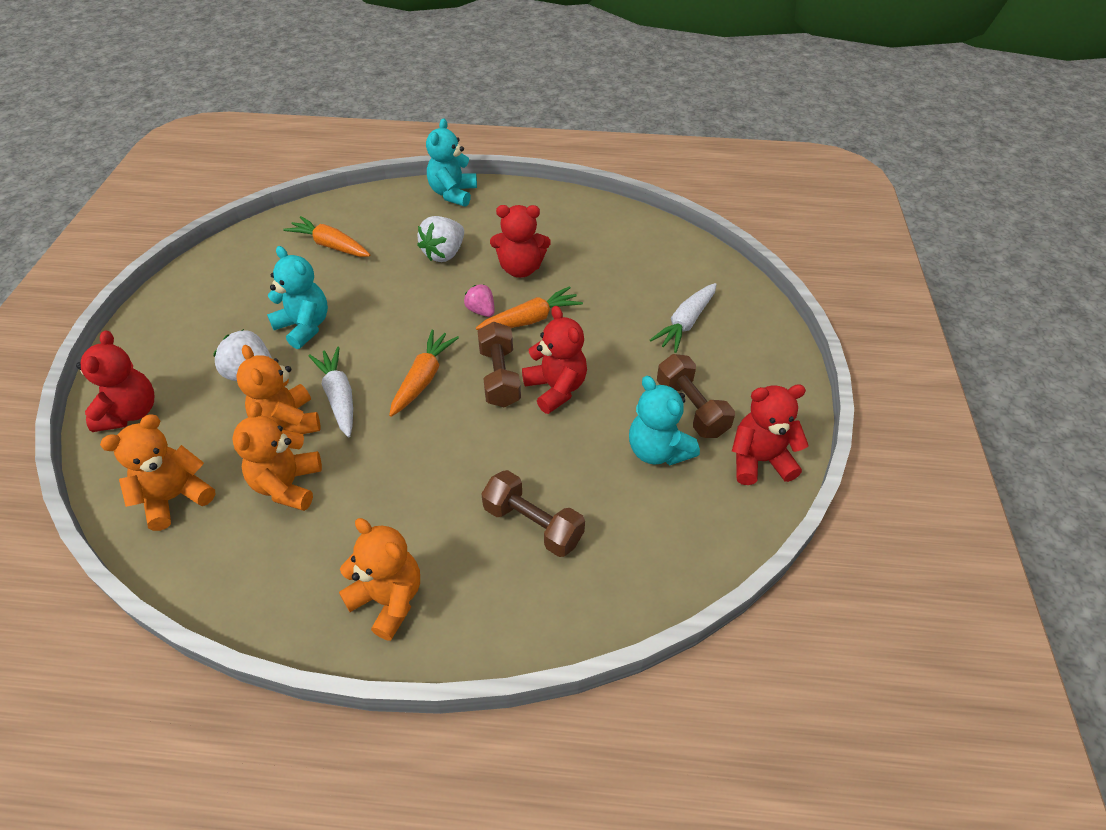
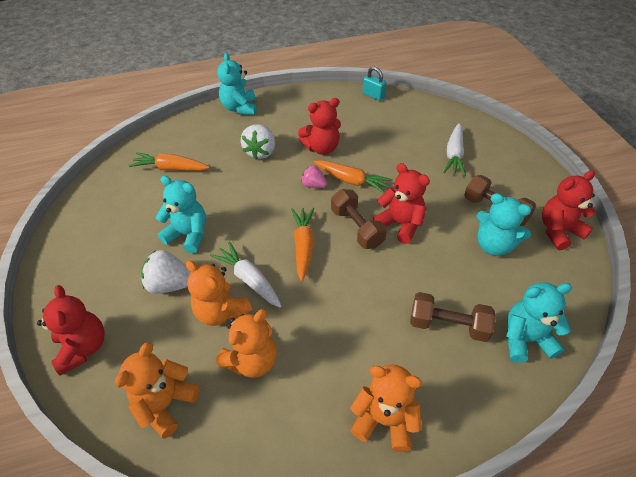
camera: 20 degrees left, 0 degrees up
orange teddy bear [232,402,322,511] -> orange teddy bear turned 120 degrees counterclockwise [216,309,277,378]
orange carrot [476,286,583,330] -> orange carrot turned 75 degrees clockwise [314,160,393,193]
none -> turquoise padlock [362,66,386,101]
none -> turquoise teddy bear [506,282,572,363]

